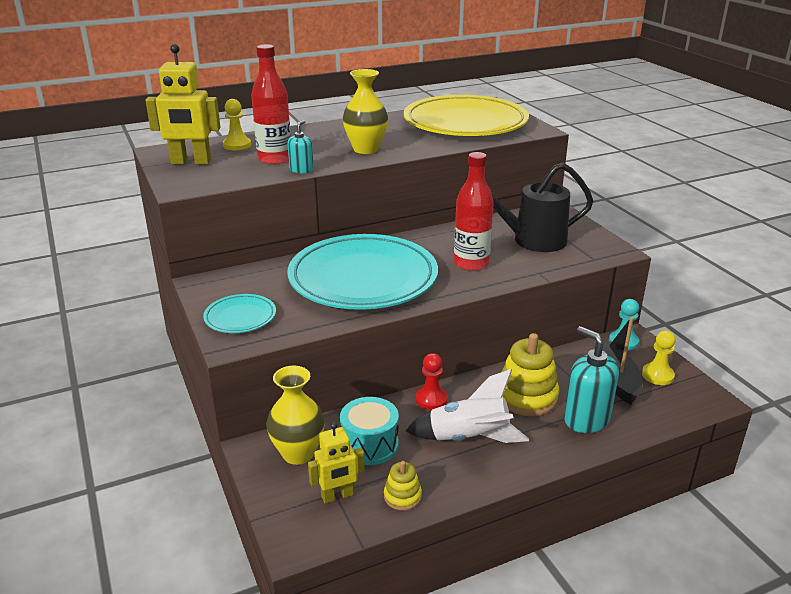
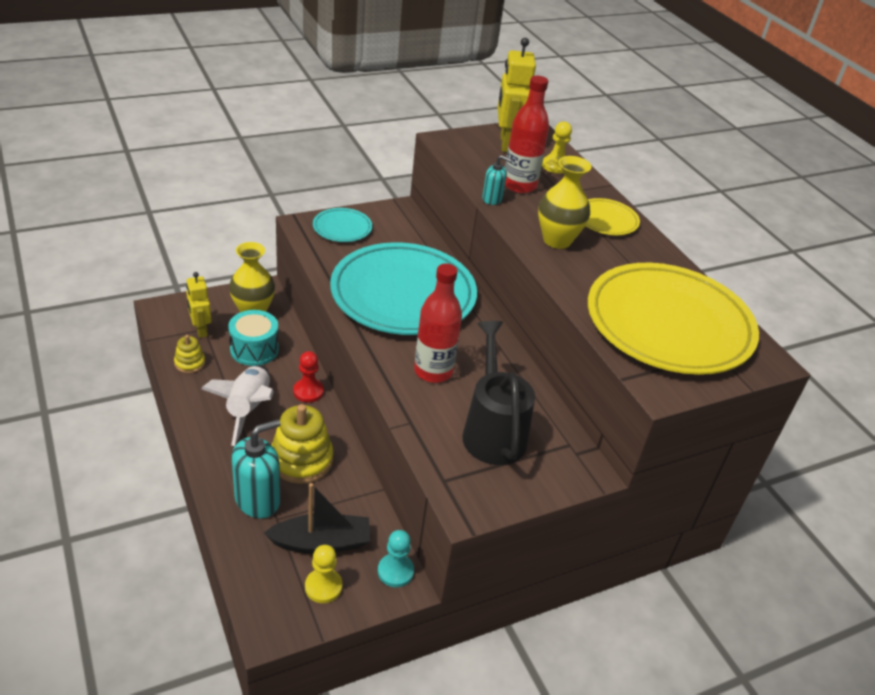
camera: 85 degrees right, 10 degrees up
none -> yellow plate [586,198,640,235]

